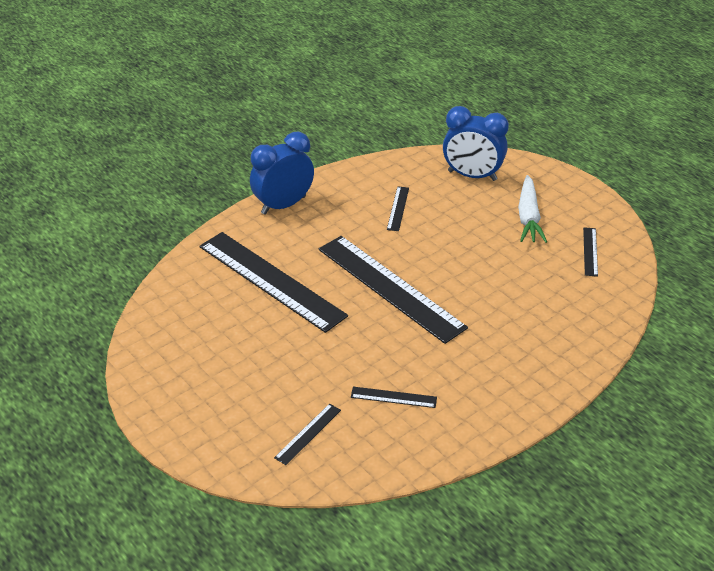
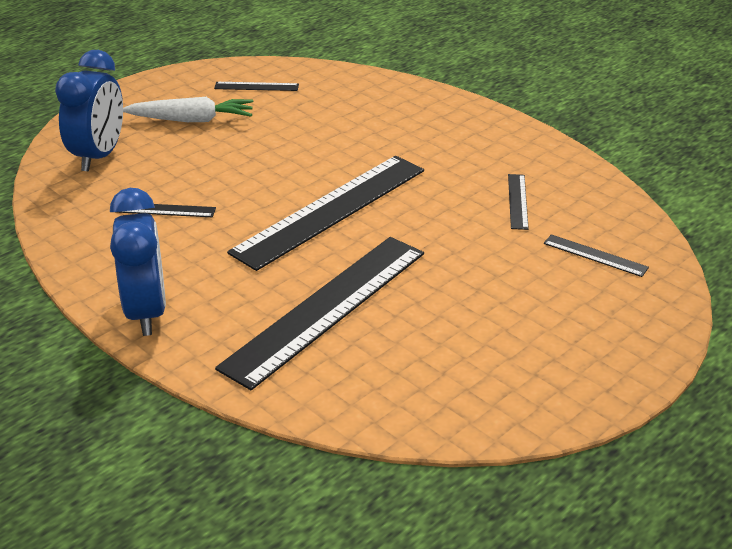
camera: 95 degrees left, 5 degrees down
blue clock [250,132,314,215] -> blue clock turned 150 degrees counterclockwise [110,188,166,336]

